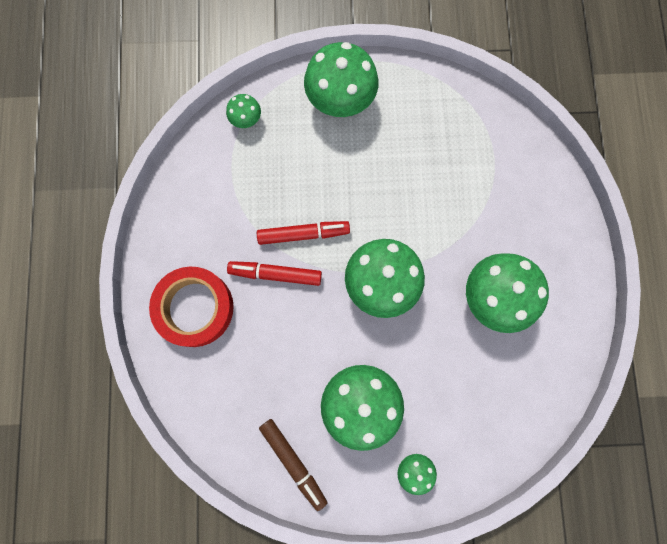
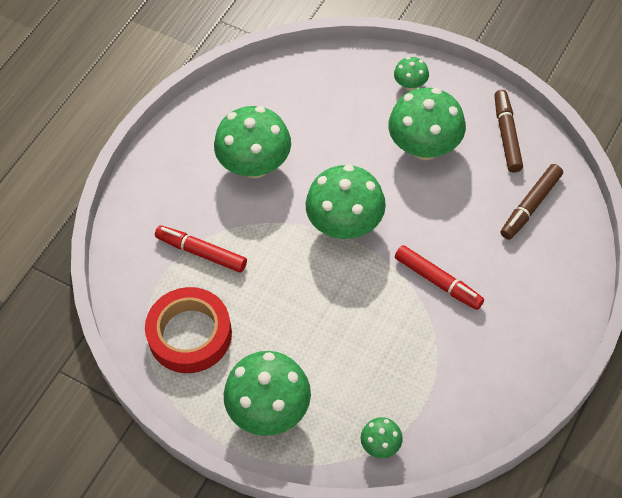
camera: 145 degrees left, 20 degrees down
red tape [149,267,234,347] -> red tape moved to [145,287,232,373]
red marker [257,221,350,245] -> red marker moved to [155,225,247,272]
none -> brown marker [500,164,563,240]

